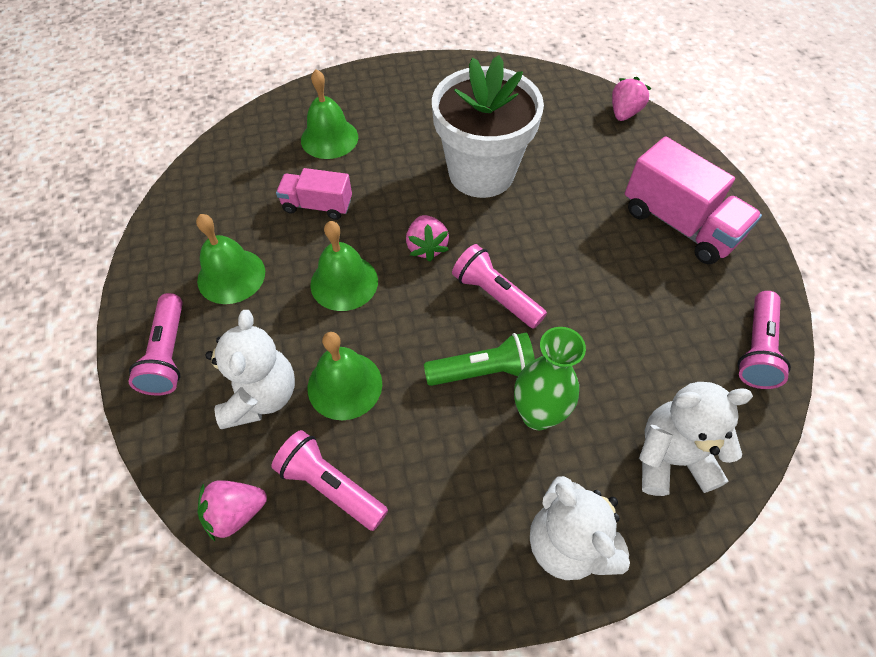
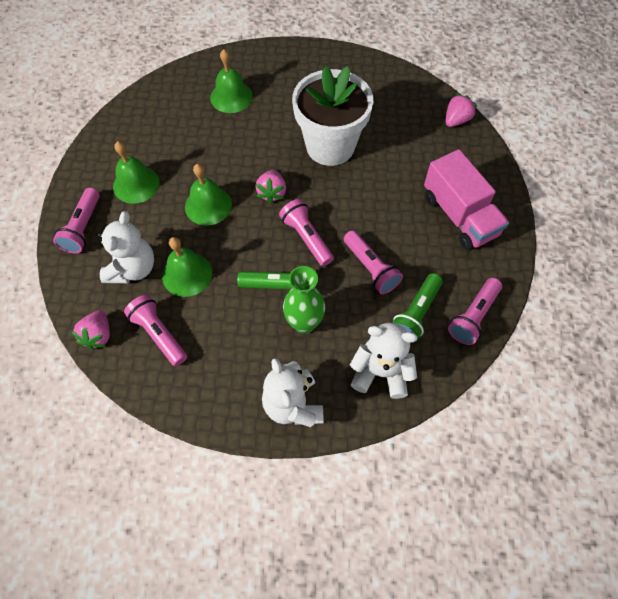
camera: 15 degrees right, 5 degrees up
pink strawberry [198,480,267,541] -> pink strawberry turned 75 degrees counterclockwise [71,310,110,350]
pink truck [276,168,352,220] -> none
none -> pink flashlight [344,230,403,294]
none -> green flashlight [393,273,443,342]

